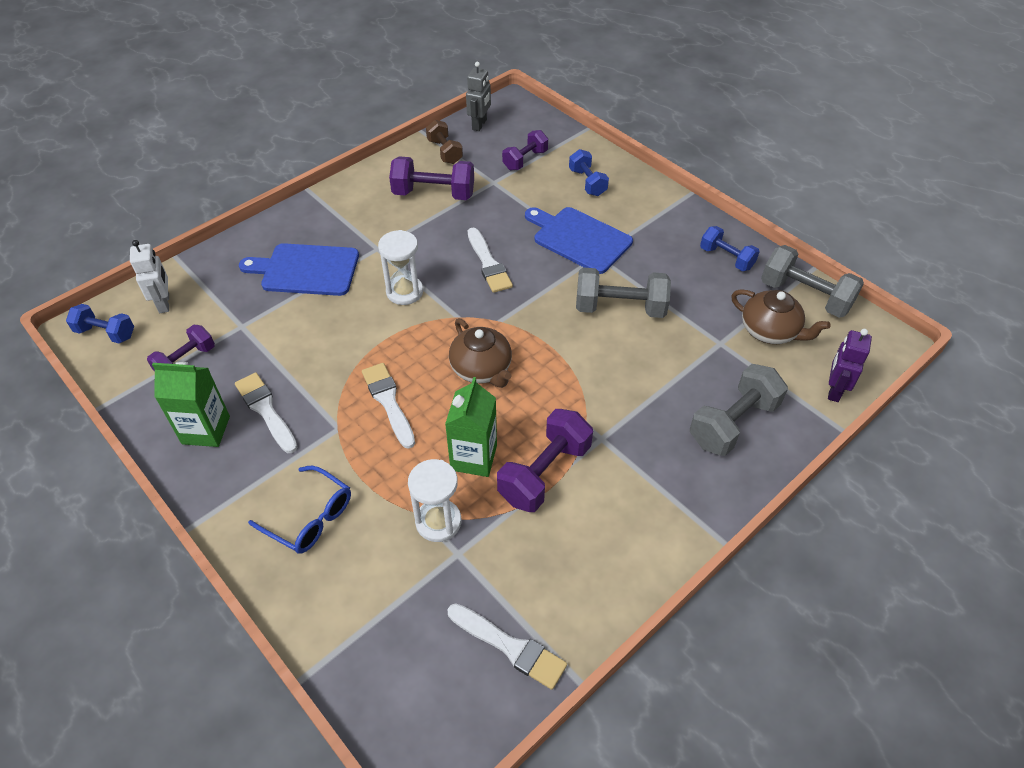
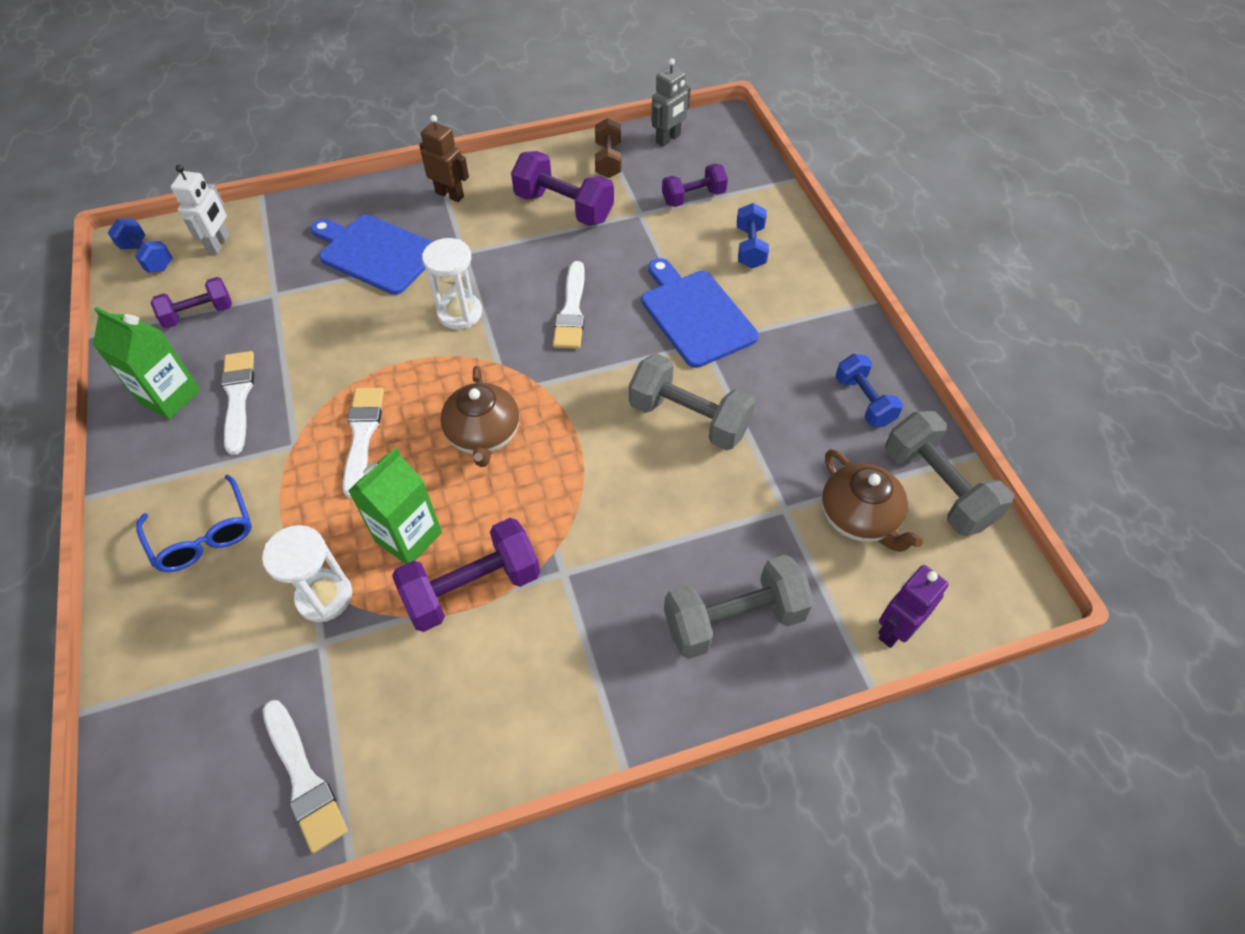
camera: 25 degrees right, 5 degrees up
none -> brown robot [419,115,469,202]

